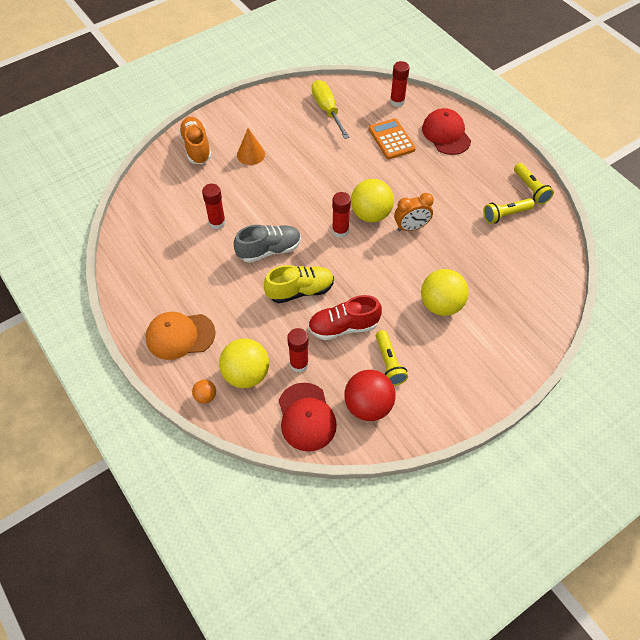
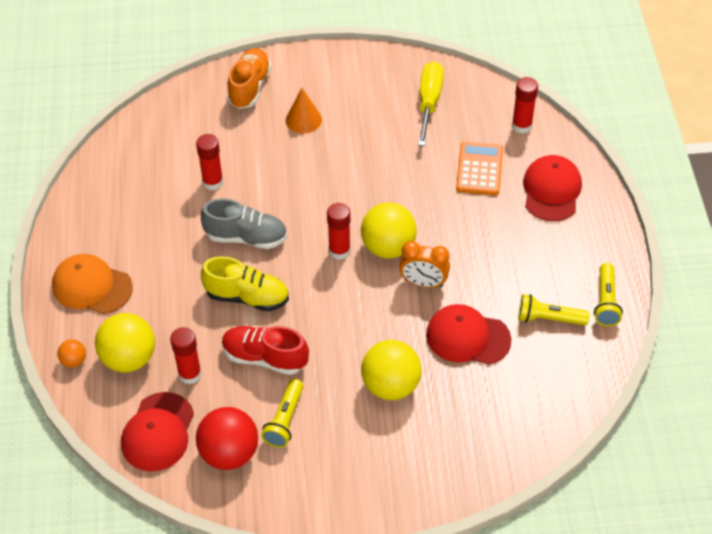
camera: 30 degrees right, 5 degrees down
none -> red cap [426,304,511,365]

